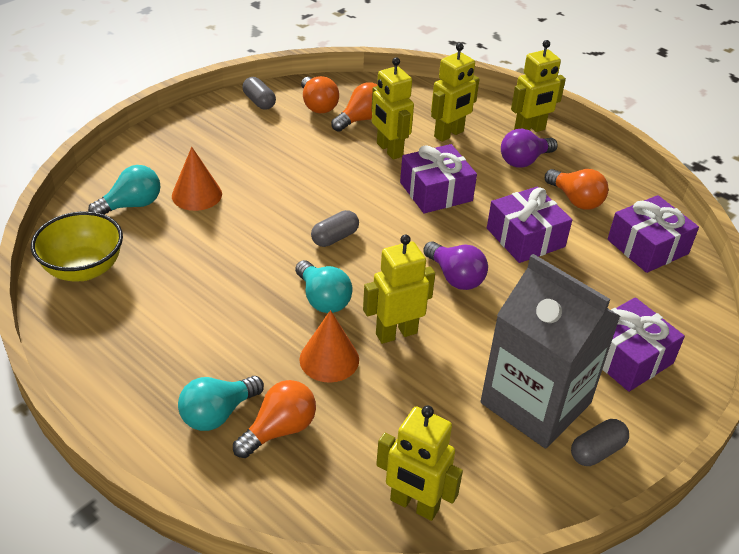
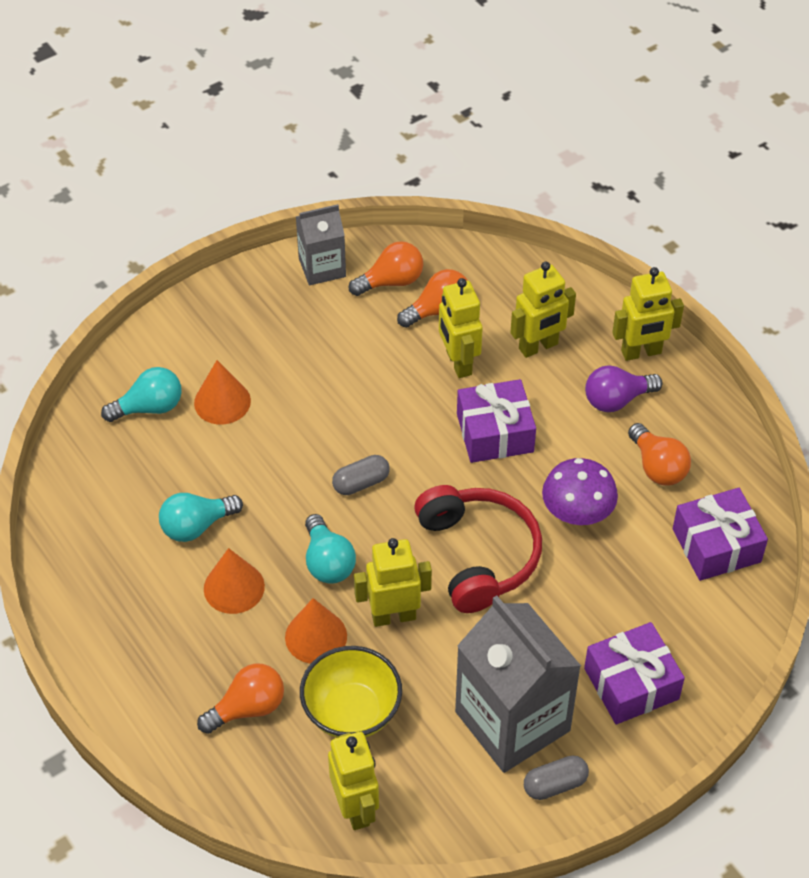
camera: 15 degrees right, 10 degrees up
yellow bowl [31,211,123,281] -> yellow bowl moved to [300,646,402,738]
turquoise light bulb [178,376,264,431] -> turquoise light bulb moved to [159,493,243,542]
grey capsule [243,77,276,110] -> grey carton [296,204,346,285]
orange light bulb [301,76,339,113] -> orange light bulb turned 105 degrees counterclockwise [349,241,423,296]
yellow robot [376,405,463,521] -> yellow robot turned 150 degrees counterclockwise [328,732,379,830]
purple light bulb [423,241,488,290] -> red headphones [414,485,542,613]
purple gift [487,186,572,263] -> purple mushroom [542,458,618,525]
none -> orange cone [204,548,265,614]

